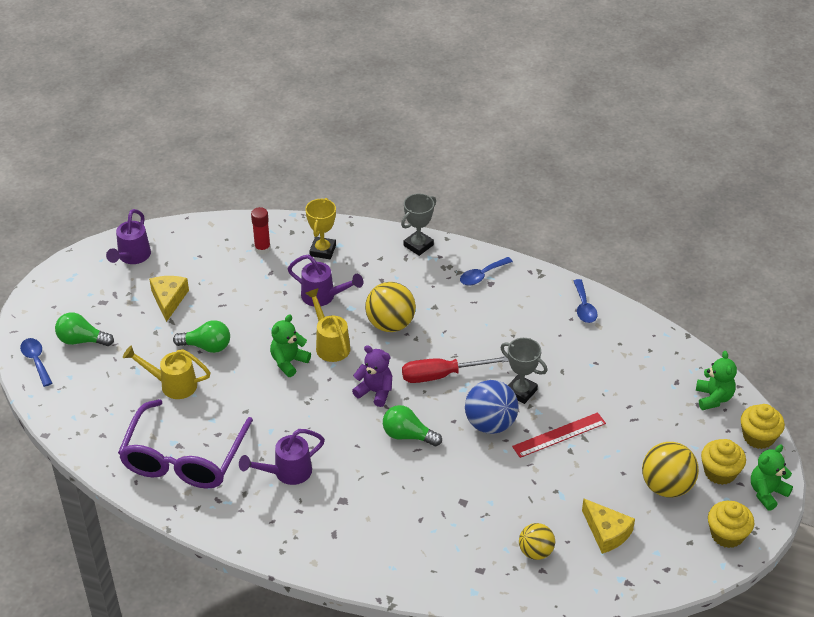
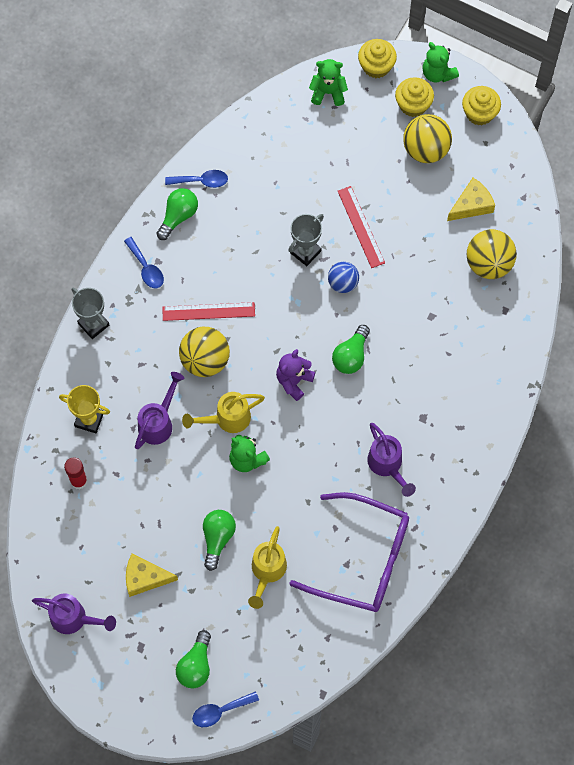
camera: 85 degrees left, 25 degrees up
red screwdriver [402,356,509,383] -> none
blue ball [465,380,518,434] -> blue ball [328,262,359,293], size x0.63
yellow ball [519,523,555,560] -> yellow ball [466,229,517,279], size x1.58
none -> green light bulb [156,188,198,240]
none -> red ruler [162,302,255,321]

